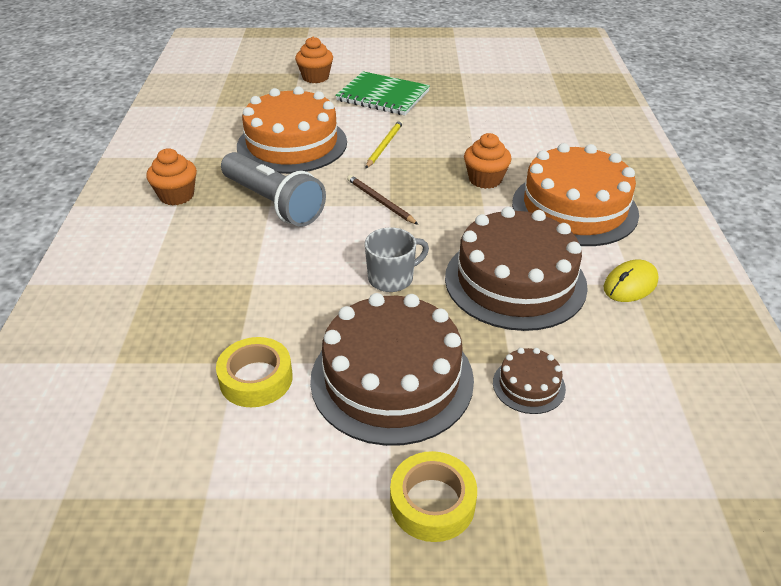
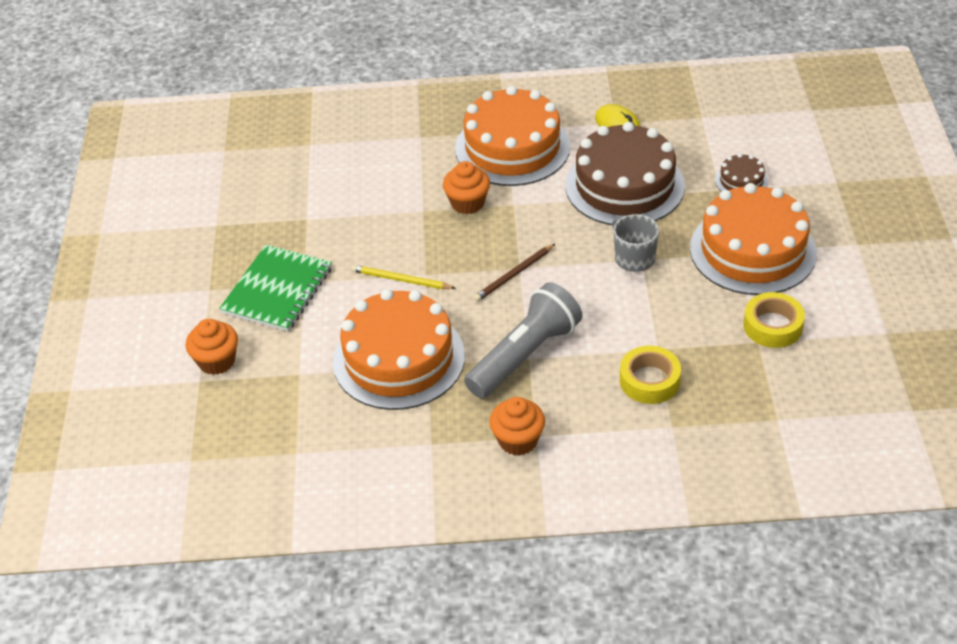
camera: 90 degrees left, 5 degrees up
brown cake [310,293,474,446] -> orange cake [690,183,817,295]
yellow tape [390,451,477,542] -> yellow tape moved to [620,346,681,404]

